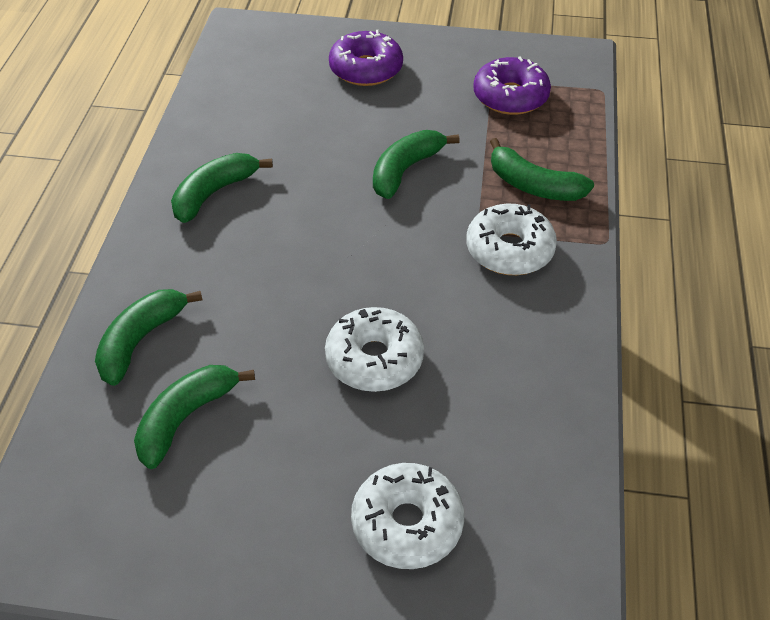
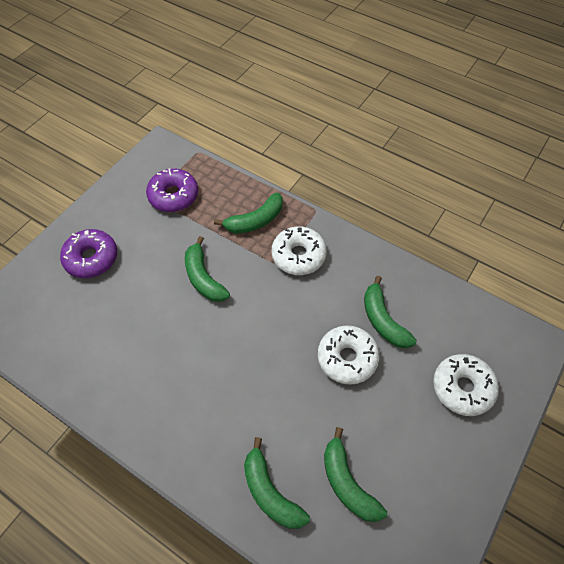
camera: 65 degrees left, 10 degrees up
green banana [171,153,273,223] -> green banana moved to [364,276,417,348]

